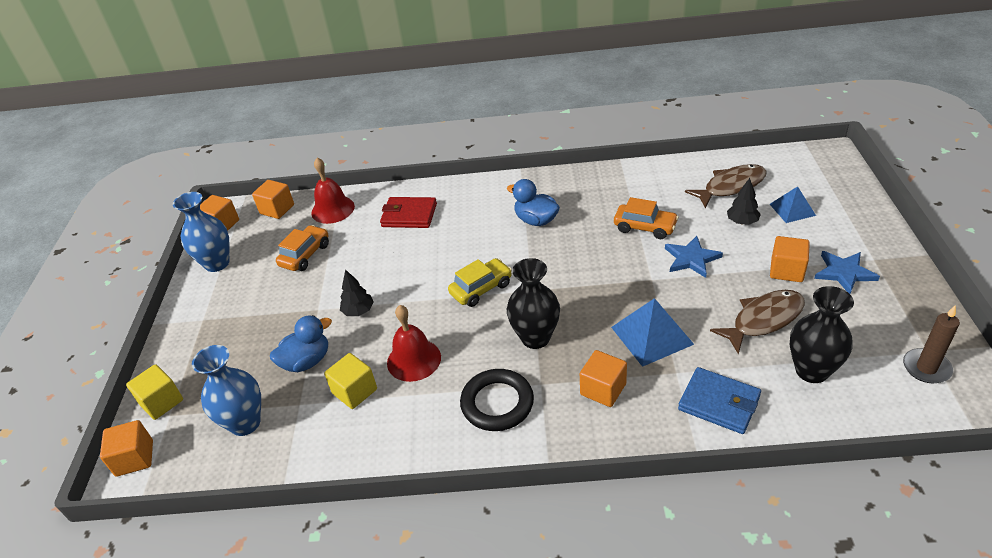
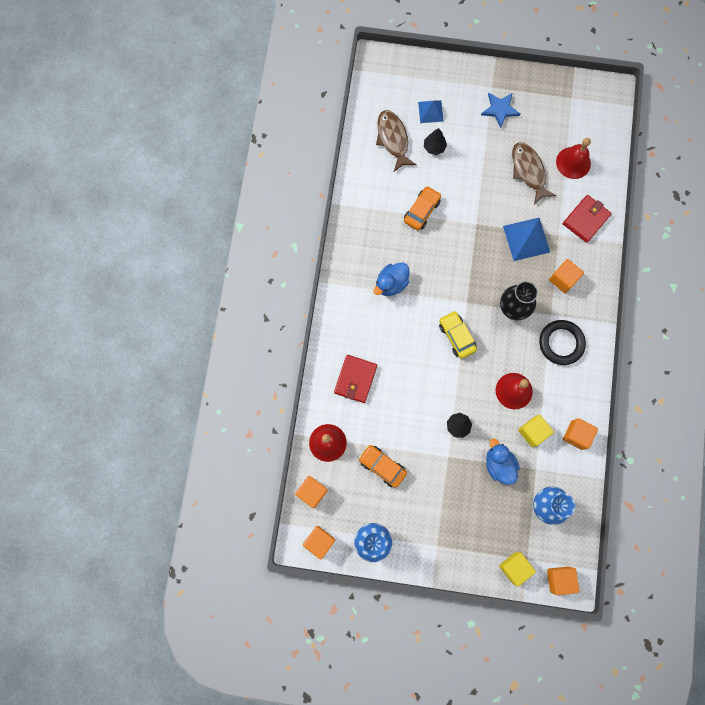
camera: 85 degrees left, 35 degrees up
blue star [665,236,723,278] -> none
blue wallet [678,367,761,434] -> red wallet [563,195,612,243]
orange cube [770,236,810,282] -> orange cube moved to [563,418,598,450]
black vase [790,286,854,383] -> red bell [556,138,591,179]
brown candle [903,305,960,383] -> none

